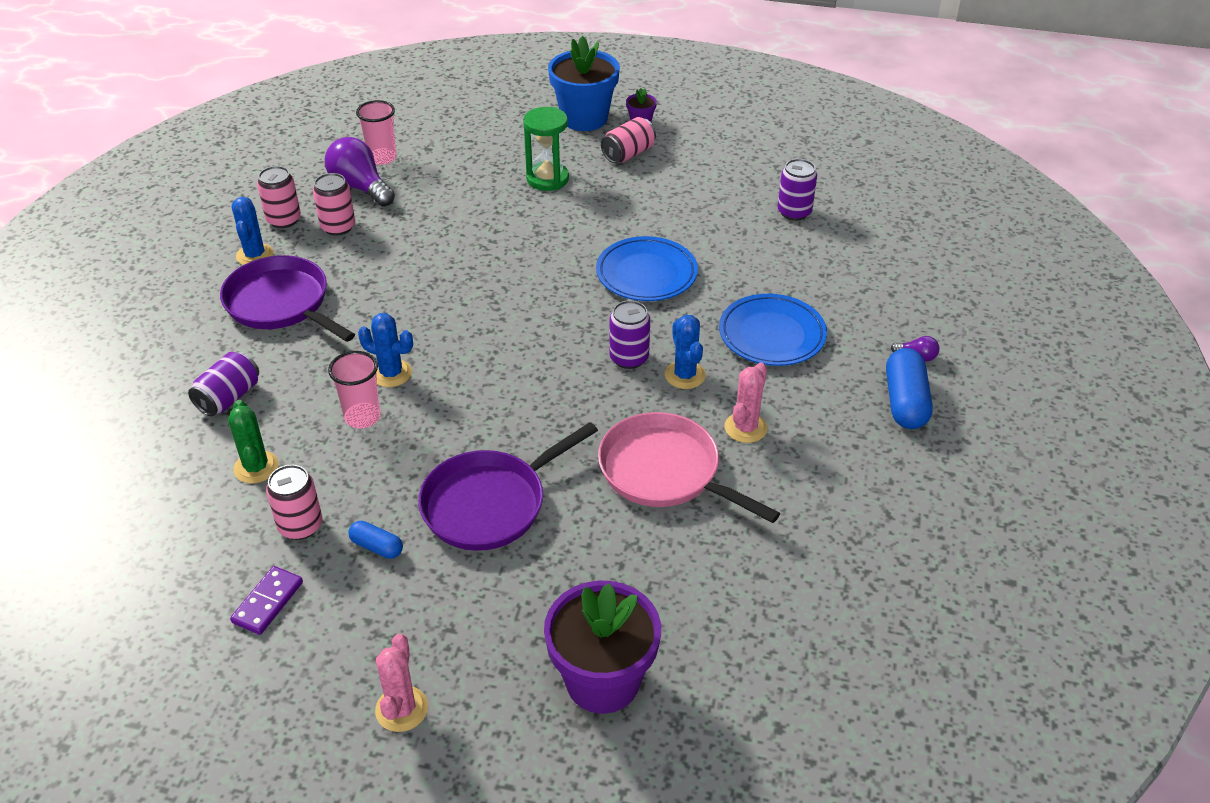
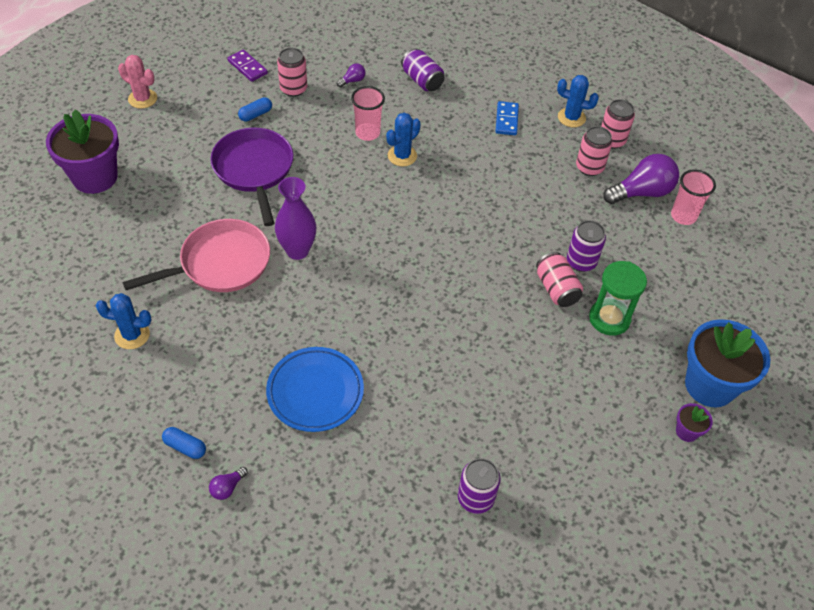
camera: 110 degrees right, 10 degrees up
purple pan [220,255,355,342] -> blue domino [495,101,519,135]
green cactus [228,400,279,484] -> purple light bulb [337,63,365,87]
blue plate [596,236,698,301] -> none
pink can [601,117,656,163] -> pink can moved to [536,252,583,307]
purple can [609,300,650,369] -> purple can moved to [567,220,606,272]
blue cactus [665,315,706,389] -> blue cactus moved to [96,293,152,349]
pink cactus [725,362,768,443] -> none
blue capsule [886,348,933,429] -> blue capsule [162,427,206,459], size x0.55
none -> purple vase [275,177,316,260]

